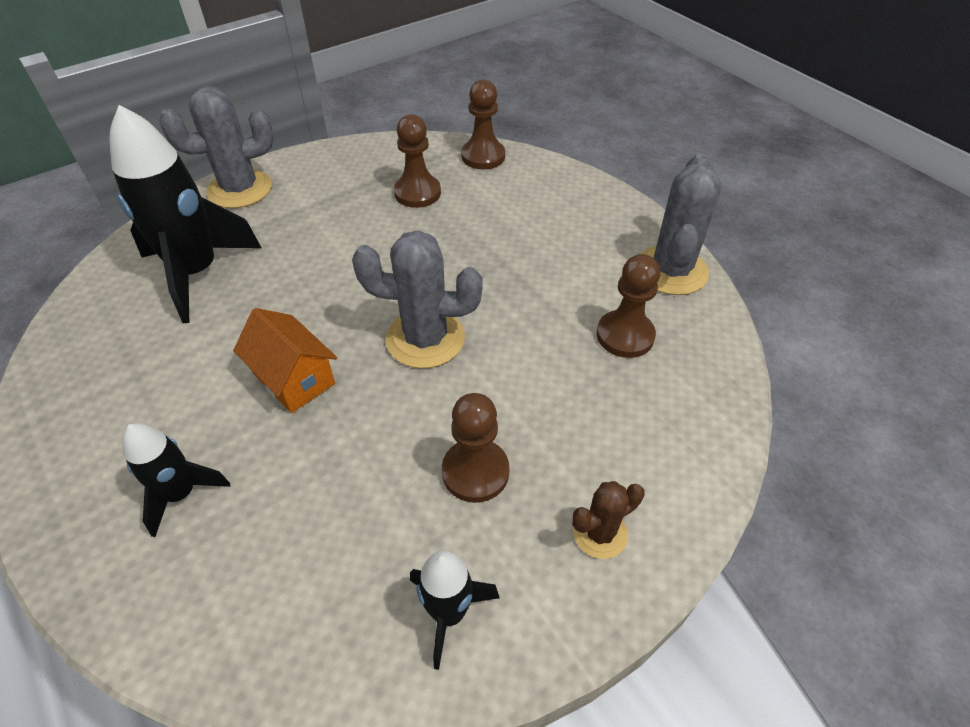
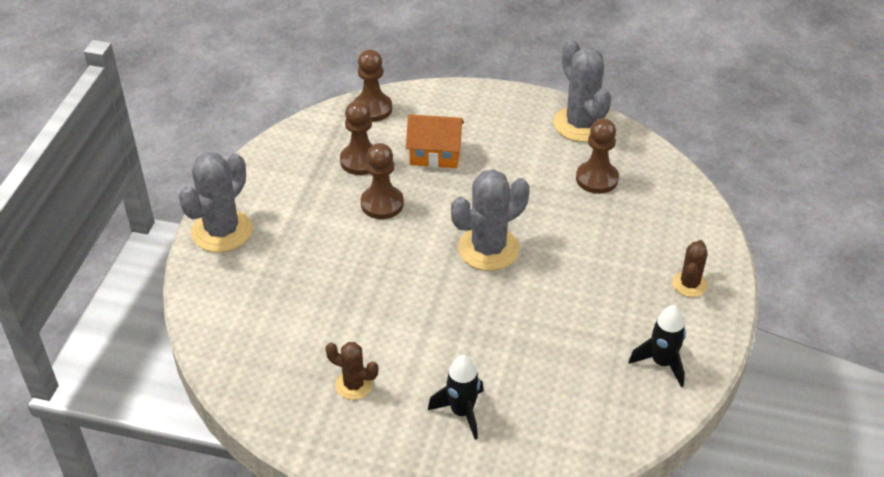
camera: 40 degrees left, 5 degrees down
black rocket [109,105,261,323] -> none
orange house [233,308,337,413] -> orange house moved to [406,114,464,168]
brown pawn [442,393,510,503] -> brown pawn moved to [361,143,404,219]
none -> brown cactus [325,342,379,400]

